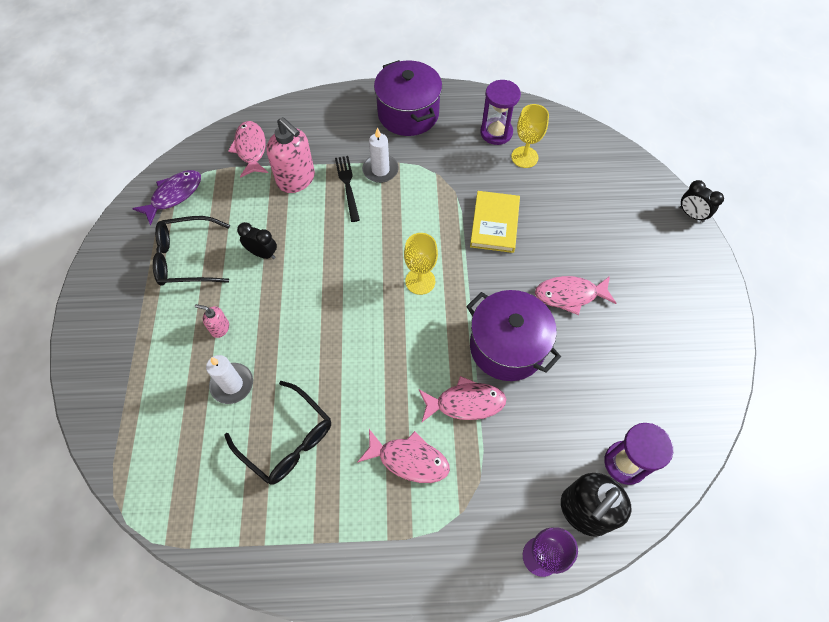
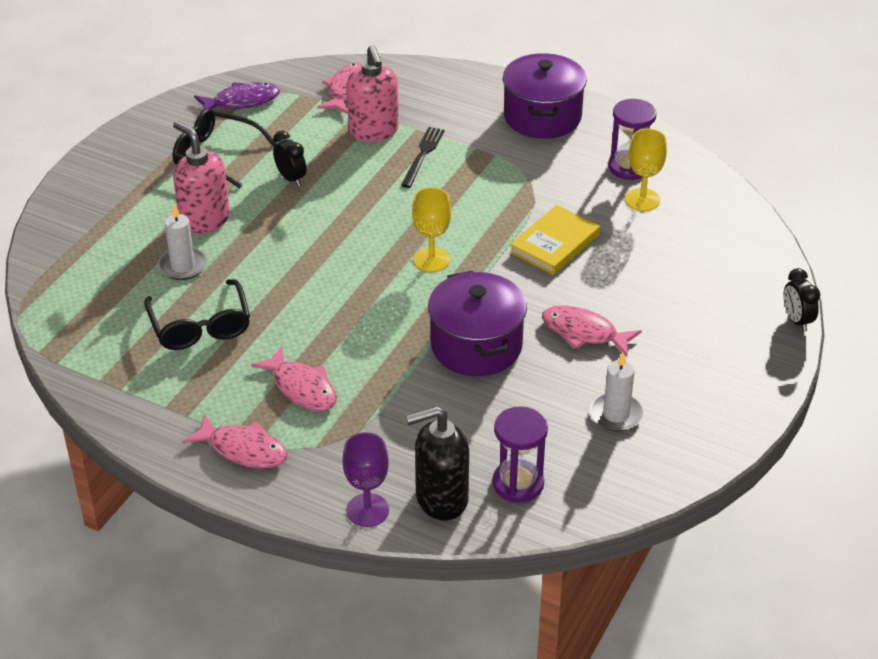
camera: 30 degrees right, 20 degrees down
pink soap dispenser [195,304,229,338] -> pink soap dispenser [173,121,230,234], size x2.12
white candle [362,128,399,183] -> white candle moved to [590,352,643,431]
pink fish [419,376,506,422] -> pink fish moved to [183,414,288,469]

